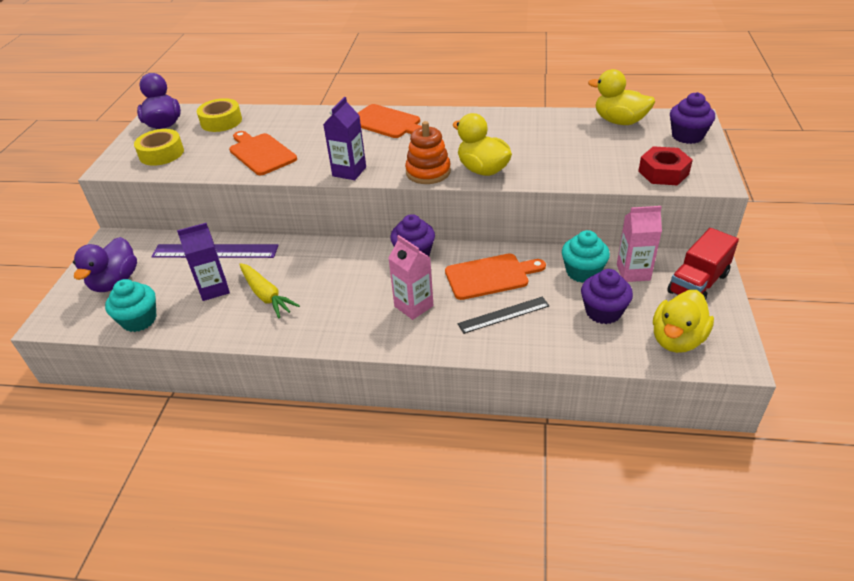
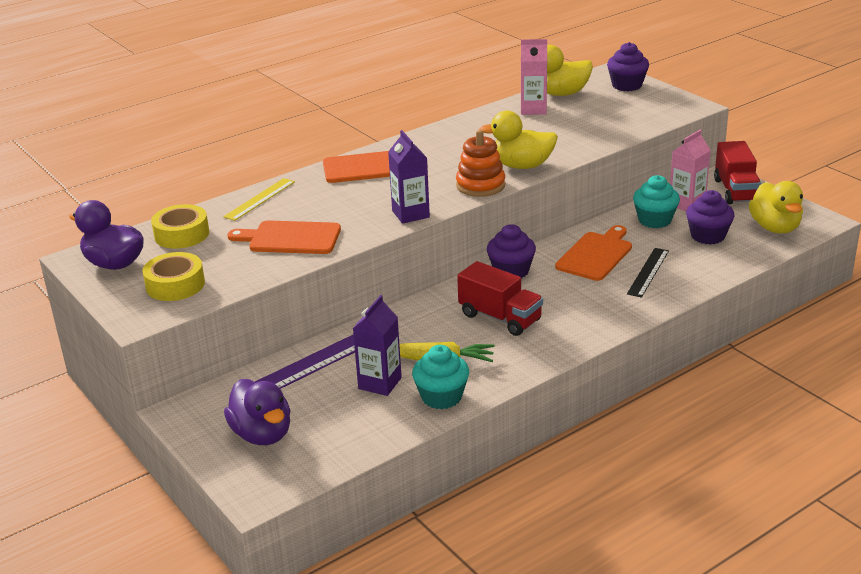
camera: 45 degrees left, 10 degrees down
turquoise cupcake [105,279,157,332] -> turquoise cupcake moved to [412,345,469,409]
pink carton [388,235,434,320] -> pink carton moved to [521,39,547,115]
red nut [638,146,693,185] -> none
none -> yellow ruler [223,178,295,221]
none -> red truck [457,261,543,336]

